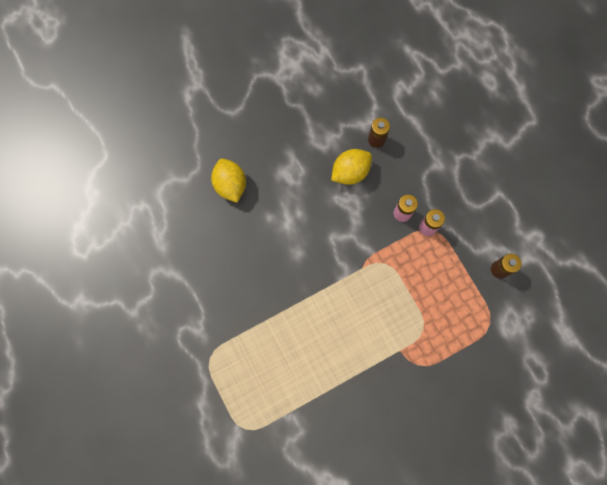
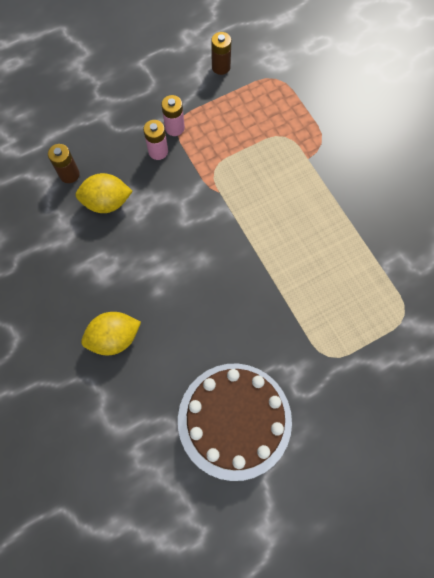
camera: 90 degrees left, 5 degrees down
yellow lemon [331,149,372,185] -> yellow lemon turned 60 degrees counterclockwise [75,173,133,213]
none -> brown cake [178,363,292,481]

